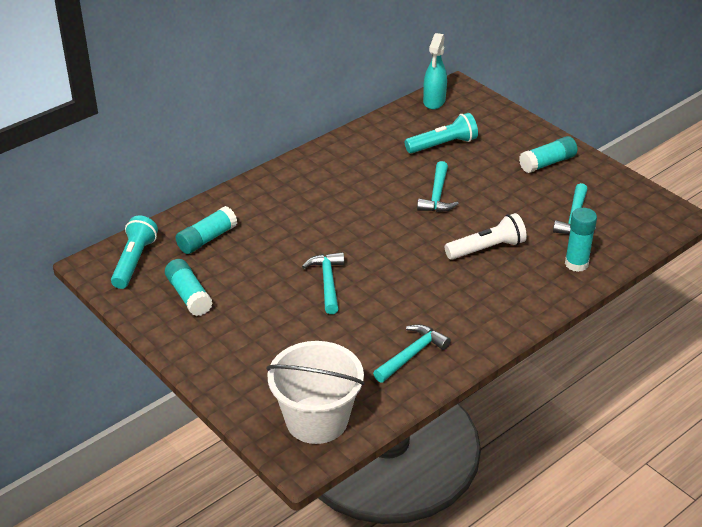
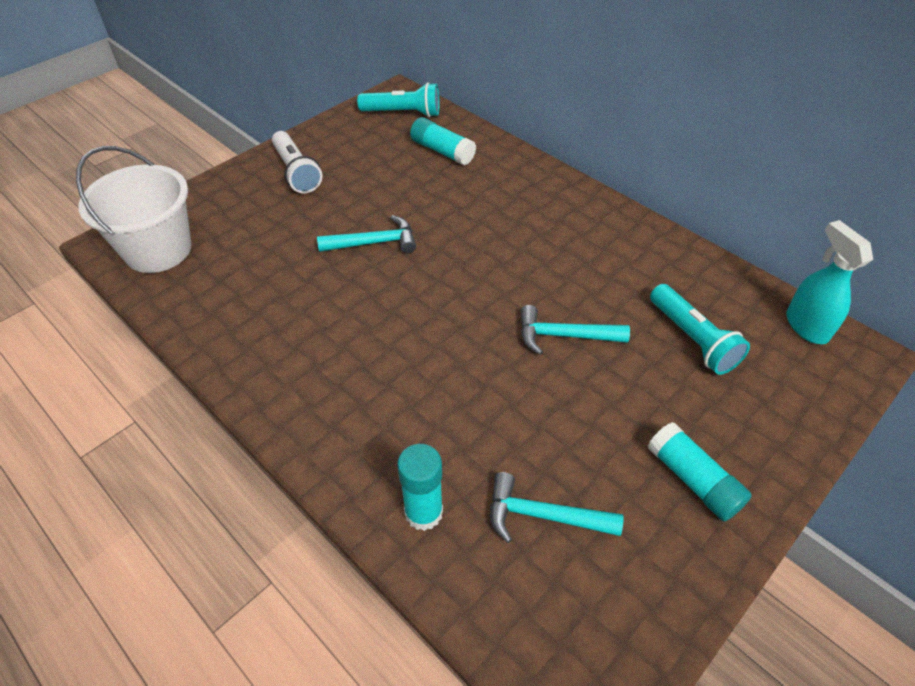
camera: 85 degrees right, 10 degrees up
turquoise glue stick [165,259,213,316] -> none
turquoise hammer [373,324,451,383] -> none
turquoise spray bottle [423,33,447,109] -> turquoise spray bottle turned 60 degrees clockwise [786,220,873,344]
white flashlight [445,213,527,260] -> white flashlight moved to [272,131,322,193]

